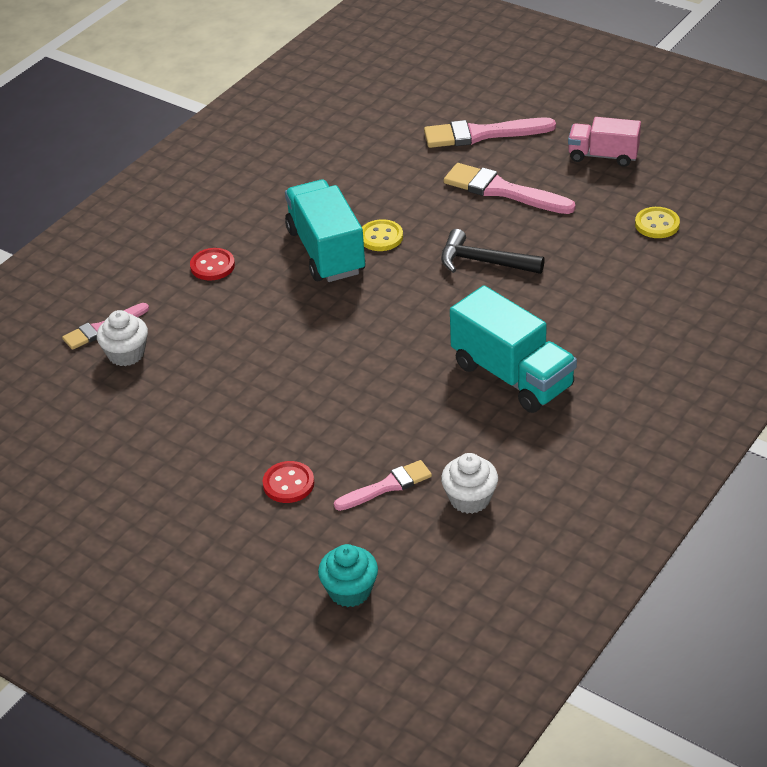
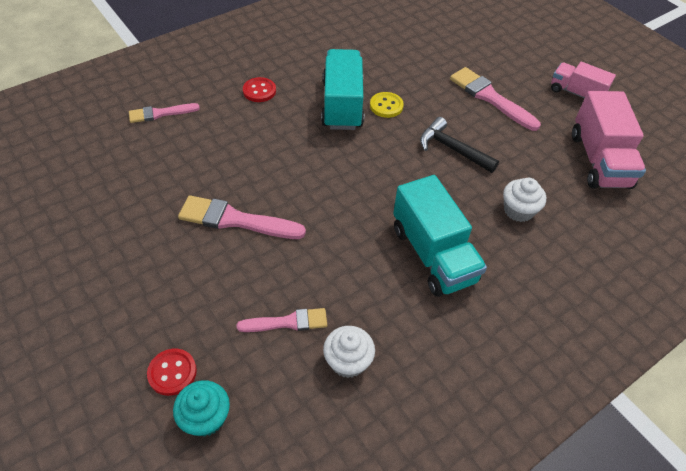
camera: 15 degrees right, 10 degrees up
white cupcake [97,310,148,366] -> white cupcake moved to [503,178,546,222]
red button [262,461,314,503] -> red button moved to [147,349,197,396]
pink brush [424,118,556,148] -> pink brush moved to [178,195,306,239]
yellow button [635,207,680,238] -> pink truck [572,91,646,189]

